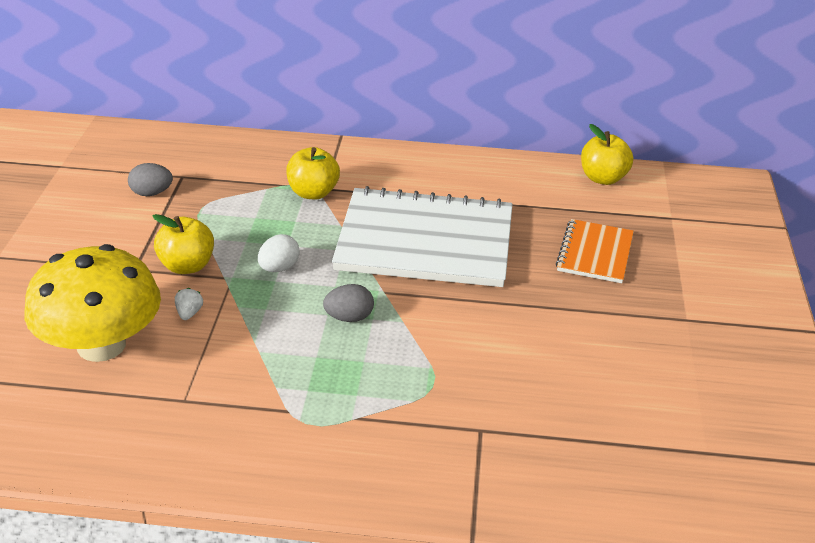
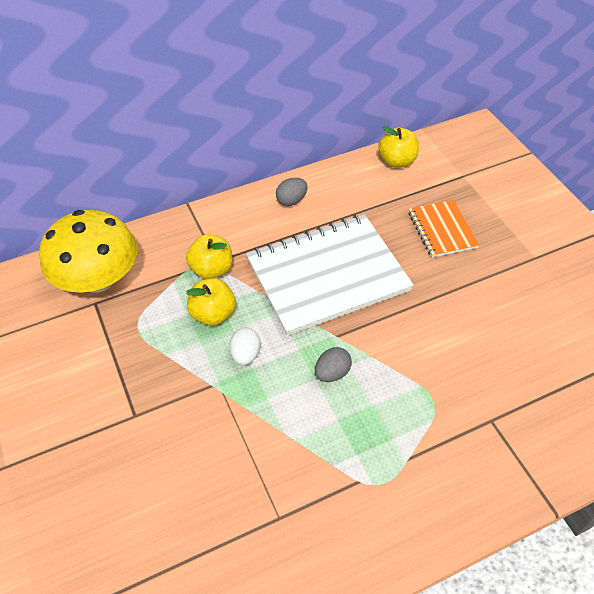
camera: 30 degrees left, 15 degrees up
yellow mushroom [24,244,161,362] -> yellow mushroom moved to [39,210,137,293]
grey egg [128,163,173,196] -> grey egg moved to [276,178,308,206]
yellow apple [152,214,214,274] -> yellow apple moved to [186,278,236,326]
white strawberry [175,288,203,320] -> none

